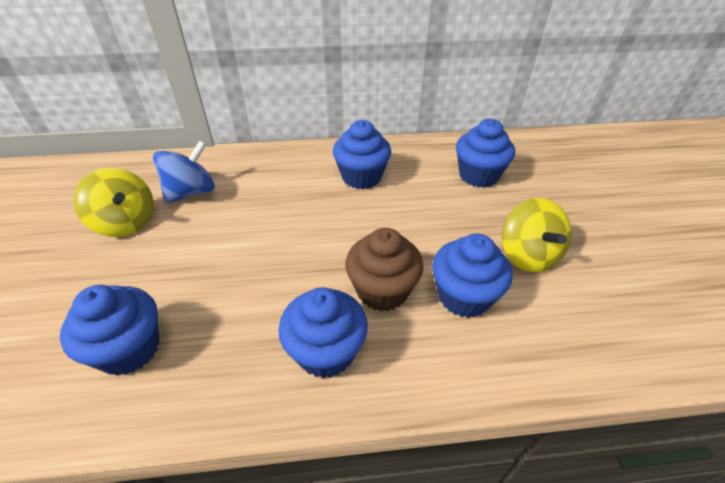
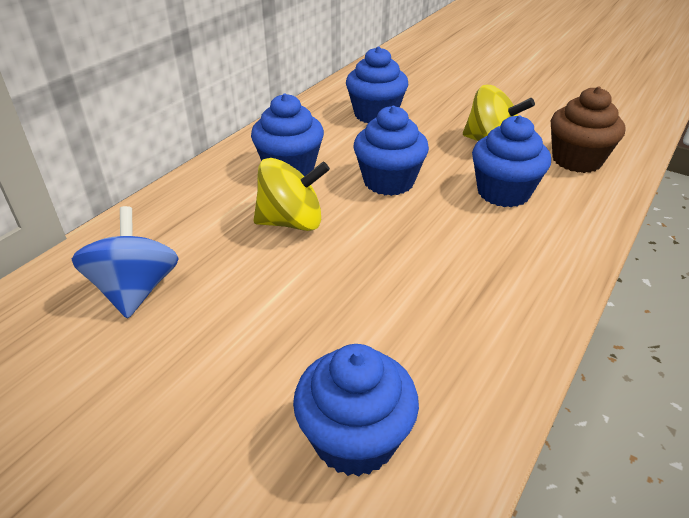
camera: 50 degrees left, 5 degrees down
yellow spinning top [74,168,154,237] -> yellow spinning top moved to [254,158,330,231]
blue cupcake [279,287,368,378] -> blue cupcake moved to [354,106,429,196]
brown cupcake [345,228,424,311] -> brown cupcake moved to [551,87,625,173]

